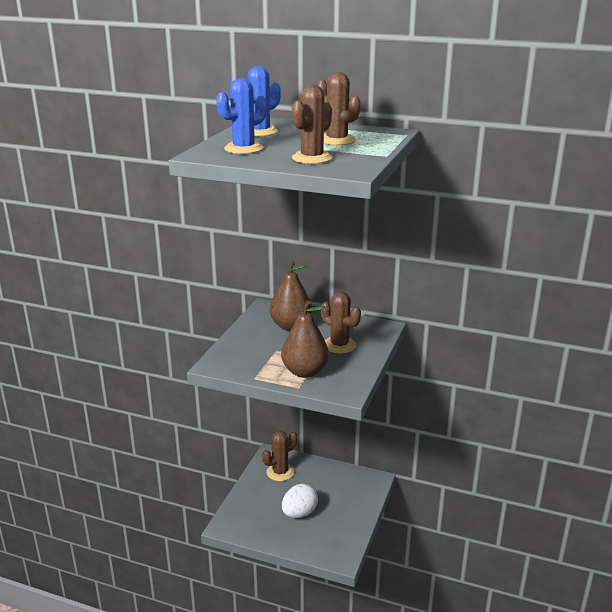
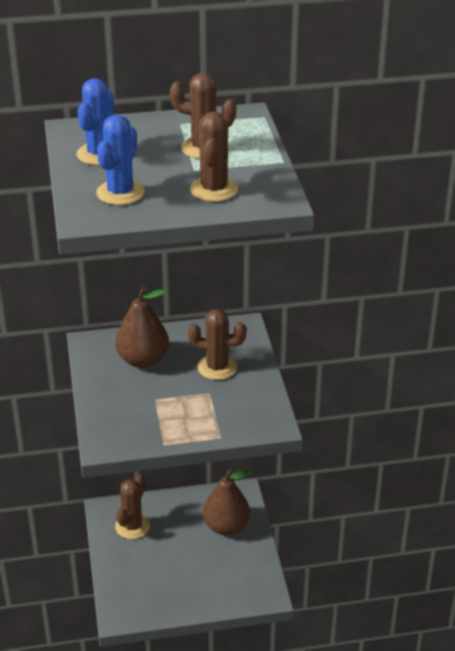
camera: 30 degrees left, 10 degrees up
brown pear [281,300,329,378] -> brown pear moved to [203,468,252,535]
white egg [282,484,318,518] -> none

